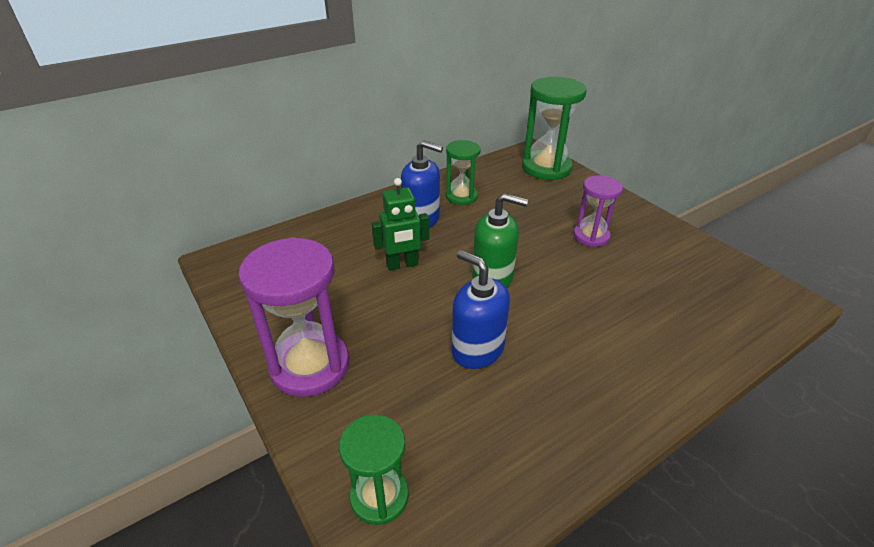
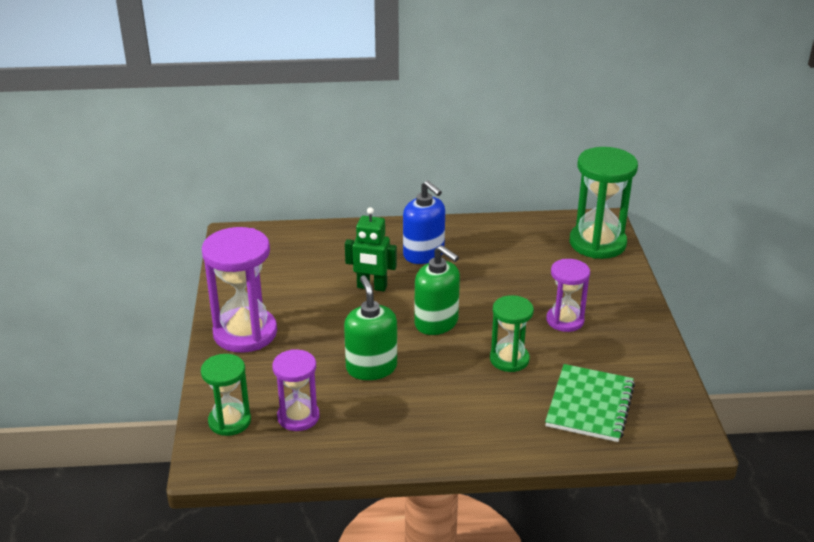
camera: 30 degrees right, 5 degrees down
green hourglass [446,140,480,205] -> green hourglass moved to [490,295,534,372]
blue soap dispenser [451,250,510,369] -> green soap dispenser [344,275,397,380]
none -> purple hourglass [272,349,319,431]
none -> green notebook [545,364,635,442]

